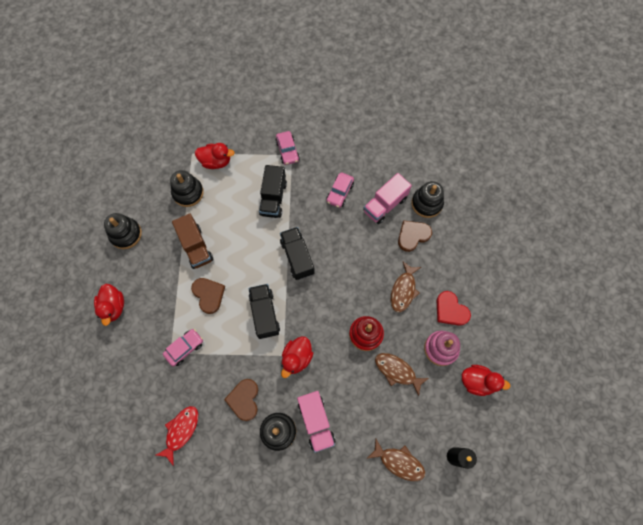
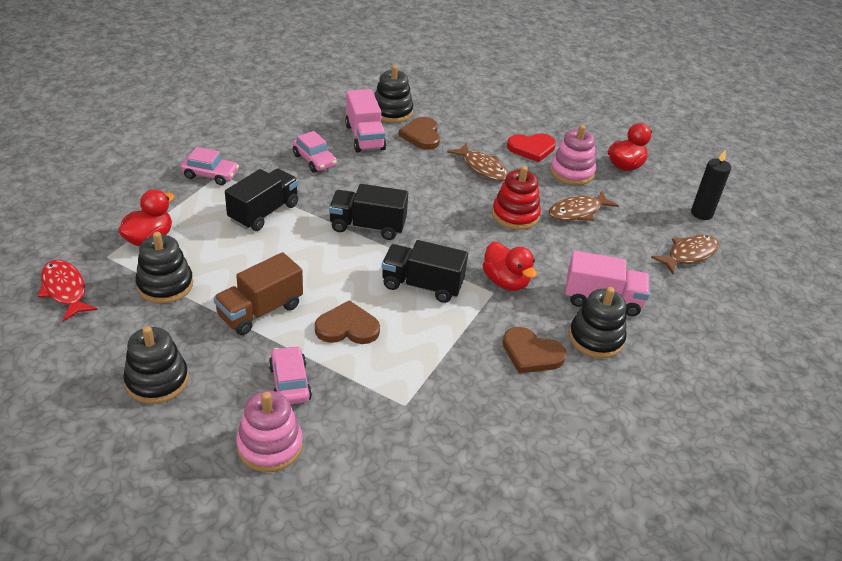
camera: 65 degrees left, 30 degrees down
red duck [94,283,124,326] -> pink stacking toy [236,391,303,472]
red fish [156,406,198,466] -> red fish moved to [38,260,98,322]
pink car [163,329,203,366] -> pink car moved to [269,346,312,405]
brown truck [172,214,214,269] -> brown truck turned 135 degrees clockwise [213,252,303,335]
black truck [259,165,287,218] -> black truck turned 90 degrees counterclockwise [225,168,299,231]

